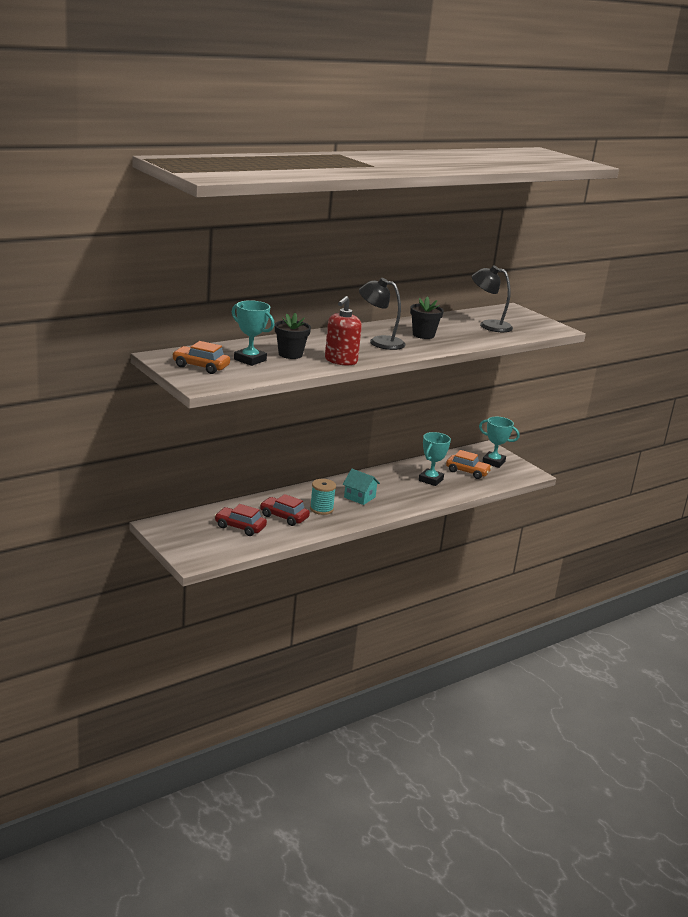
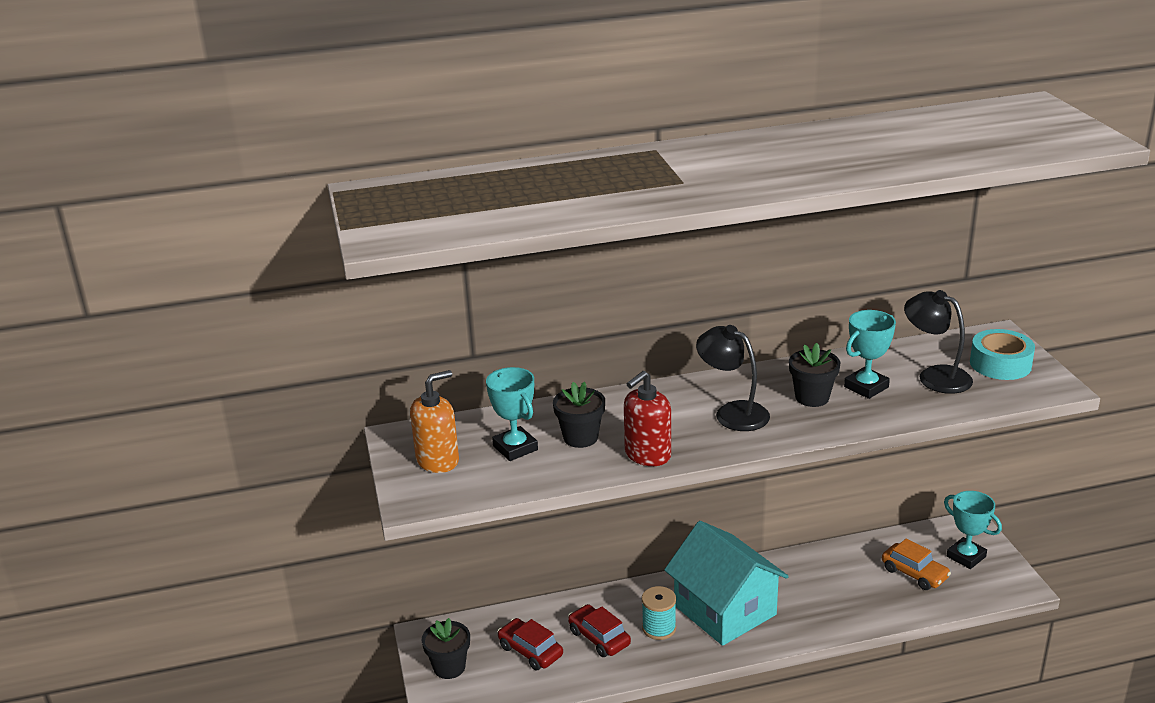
camera: 25 degrees right, 5 degrees up
orange car [172,341,230,374] -> orange soap dispenser [410,370,459,473]
turquoise house [343,469,380,505] -> turquoise house [664,521,789,646], size x2.18
turquoise trophy [419,432,451,486] -> turquoise trophy moved to [844,310,896,399]
none -> black flower pot [421,618,470,679]
none -> turquoise tape [970,329,1035,380]

